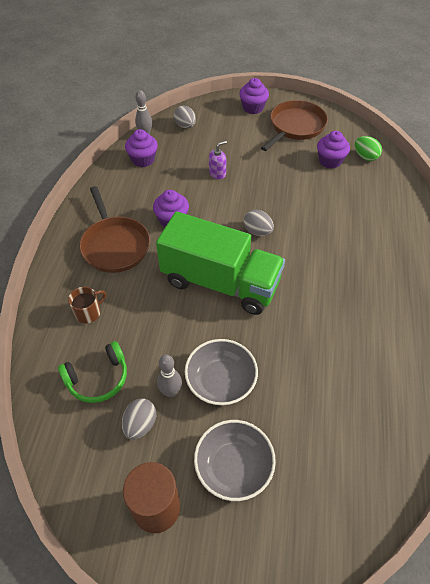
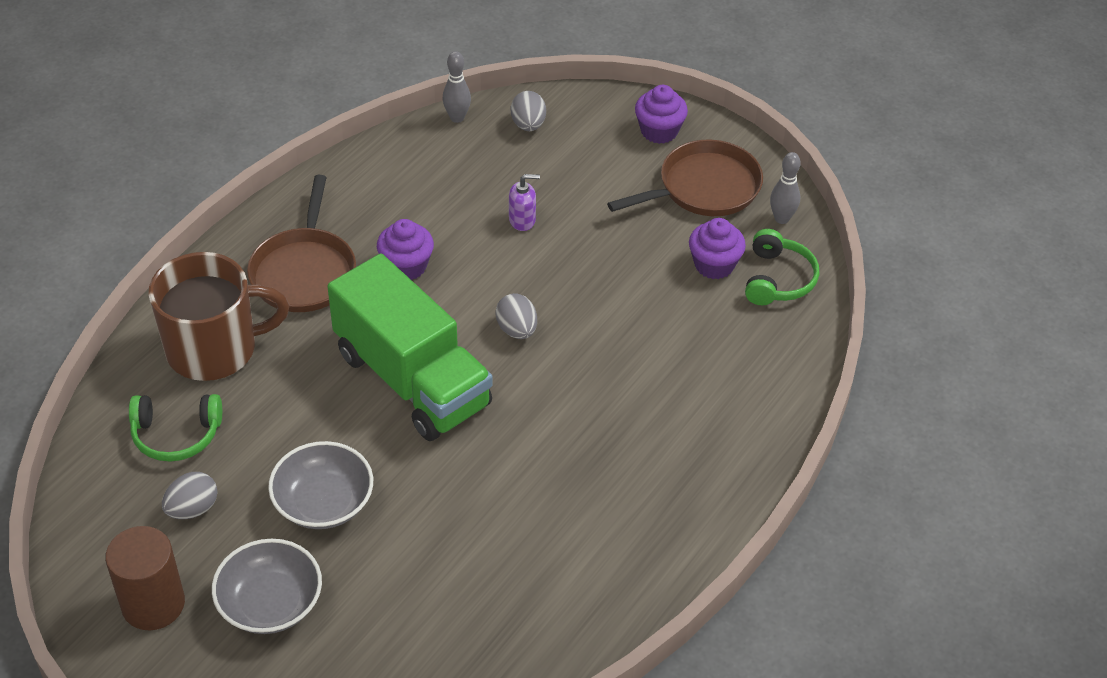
camera: 25 degrees right, 5 degrees down
brown mug [68,287,106,324] -> brown mug [148,252,289,381], size x2.34
purple cupcake [125,129,158,167] -> none
grey bowling pin [157,355,182,398] -> grey bowling pin moved to [770,152,800,224]
green egg [355,136,382,161] -> green headphones [745,229,819,305]

